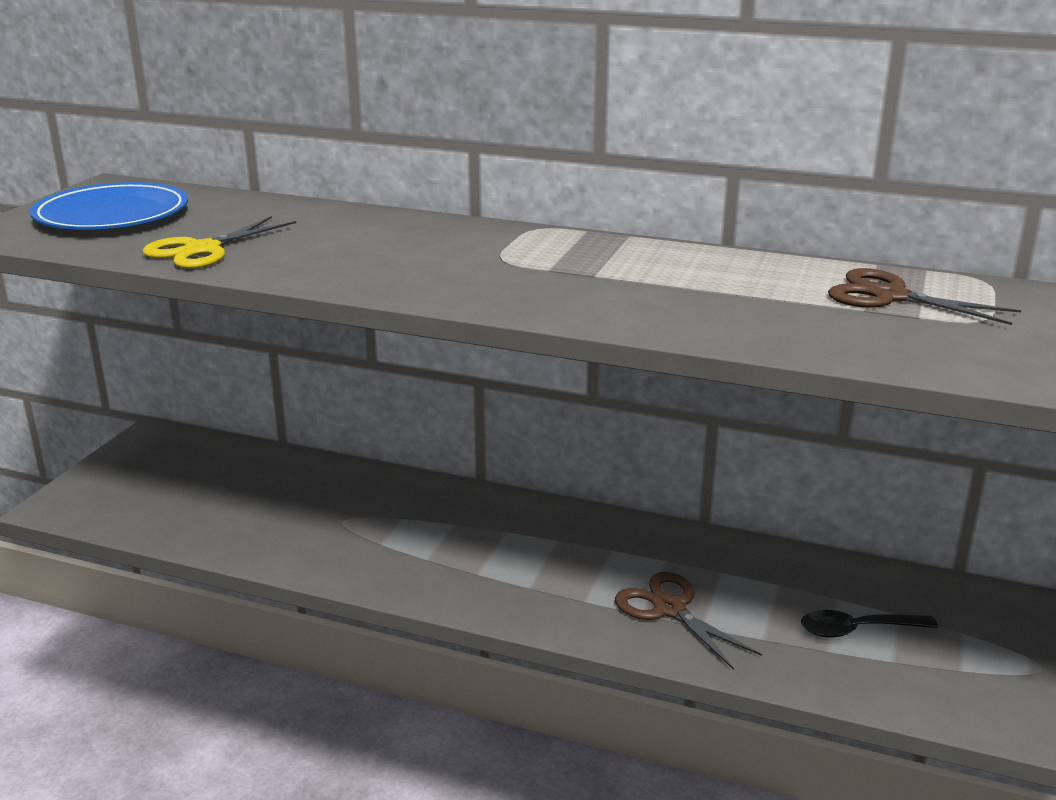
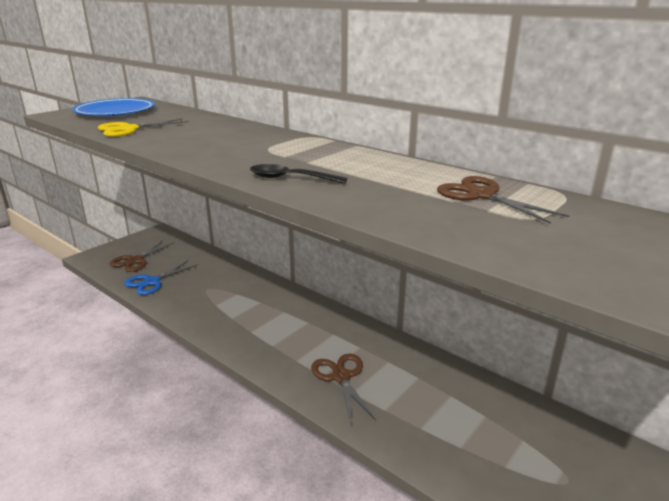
camera: 20 degrees right, 0 degrees up
black spoon [801,610,938,637] -> black spoon moved to [250,164,347,184]
none -> brown scissors [110,240,175,272]
none -> blue scissors [124,260,198,295]

